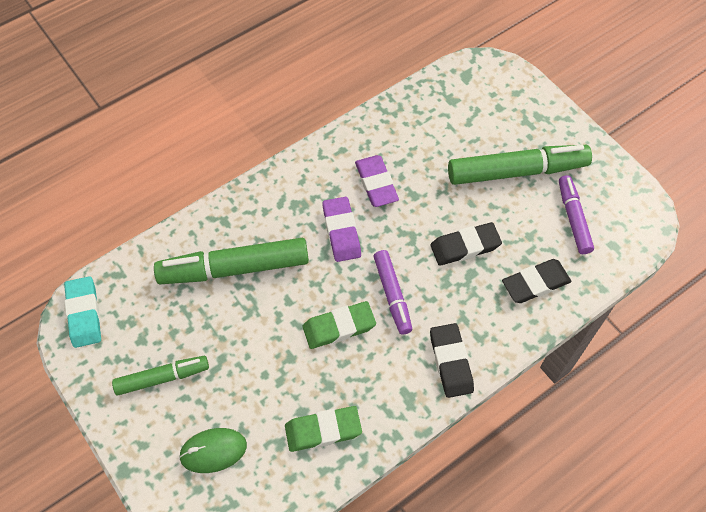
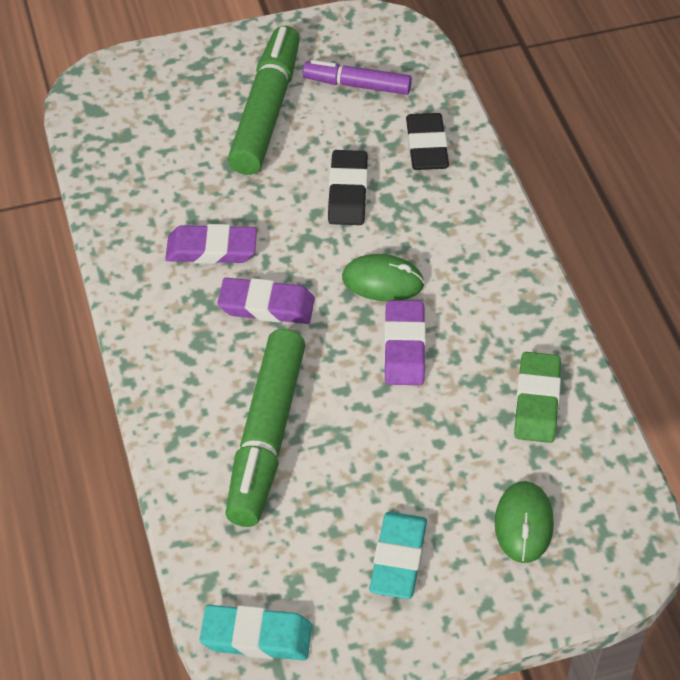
camera: 70 degrees left, 10 degrees down
green marker [112,356,209,396] -> turquoise eraser [369,512,427,599]
green eraser [303,301,376,349] -> purple eraser [384,300,426,385]
purple marker [374,250,412,335] -> green mouse [342,254,425,301]
black eraser [430,323,474,398] -> none

